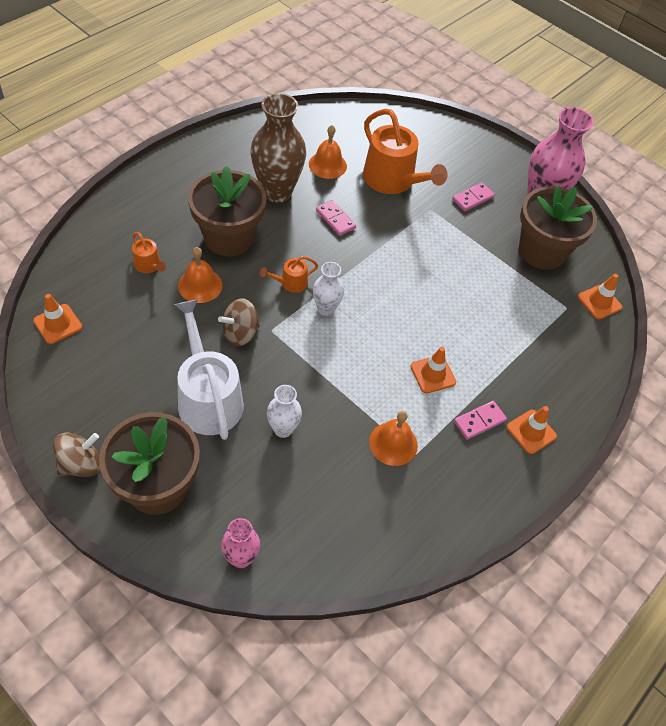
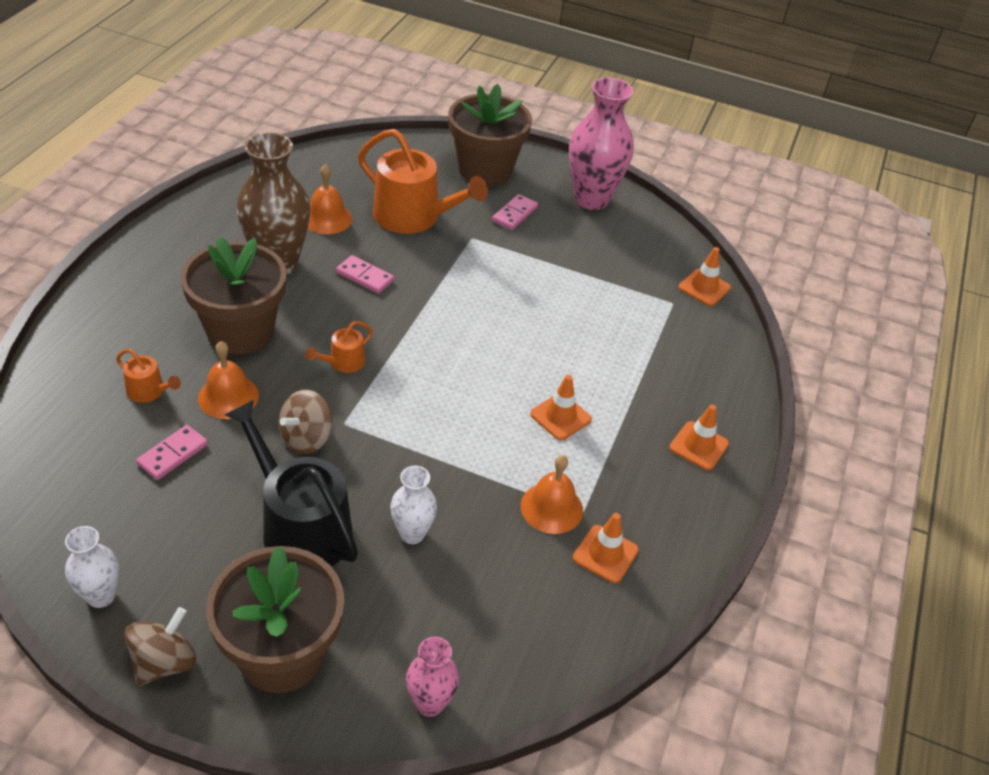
camera: 20 degrees left, 10 degrees down
orange traffic cone [33,294,82,344] -> orange traffic cone moved to [573,513,639,583]
white watering can [174,299,244,440] -> black watering can [225,400,358,566]
white vase [313,262,344,316] -> white vase moved to [65,526,119,608]
pink domino [454,401,507,440] -> pink domino moved to [136,425,208,480]
brown flower pot [519,185,597,270] -> brown flower pot moved to [448,84,532,186]

